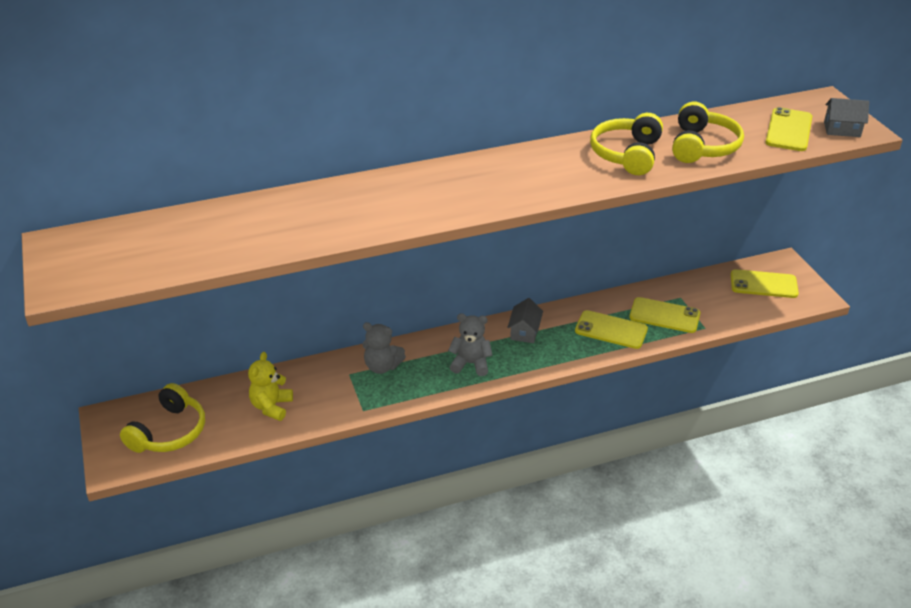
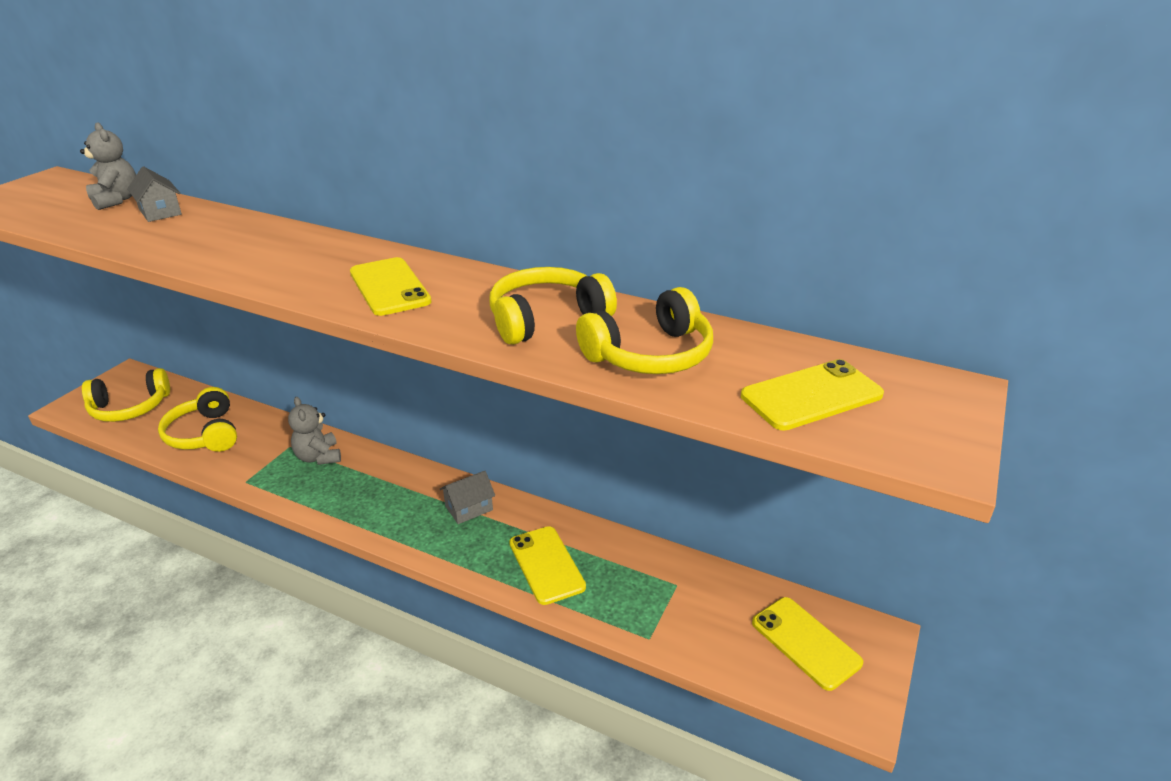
camera: 45 degrees right, 5 degrees down
yellow teddy bear [248,352,293,421] -> yellow headphones [158,387,237,452]
grey teddy bear [448,313,493,376] -> grey teddy bear moved to [80,122,136,210]
yellow phone [629,297,700,333] -> yellow phone moved to [350,257,431,316]
grey house [824,98,869,137] -> grey house moved to [127,166,182,222]

